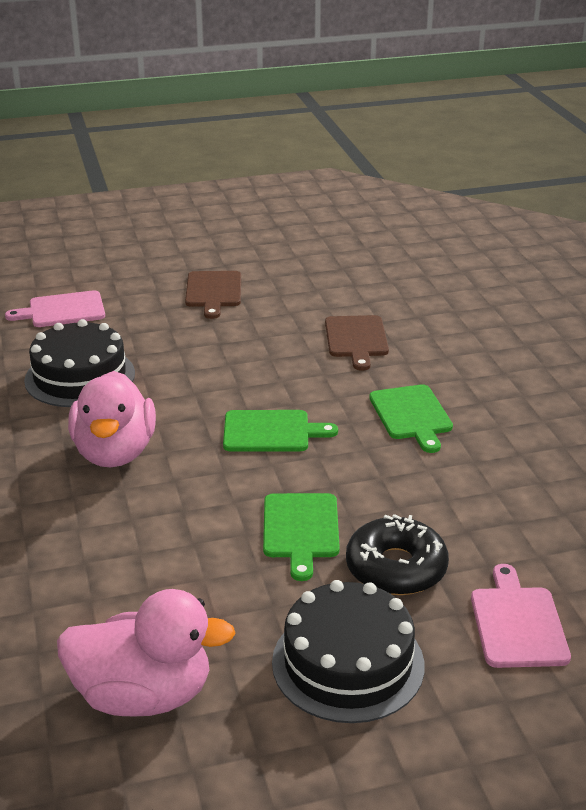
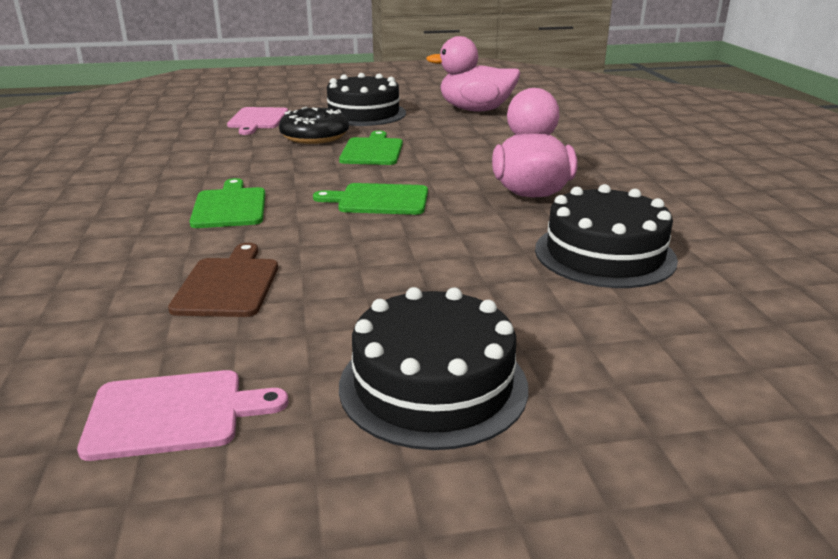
camera: 175 degrees left, 5 degrees down
pink cutting board [5,290,105,327] -> pink cutting board moved to [77,370,289,461]
brown cutting board [185,271,241,319] -> black cake [339,287,528,450]

